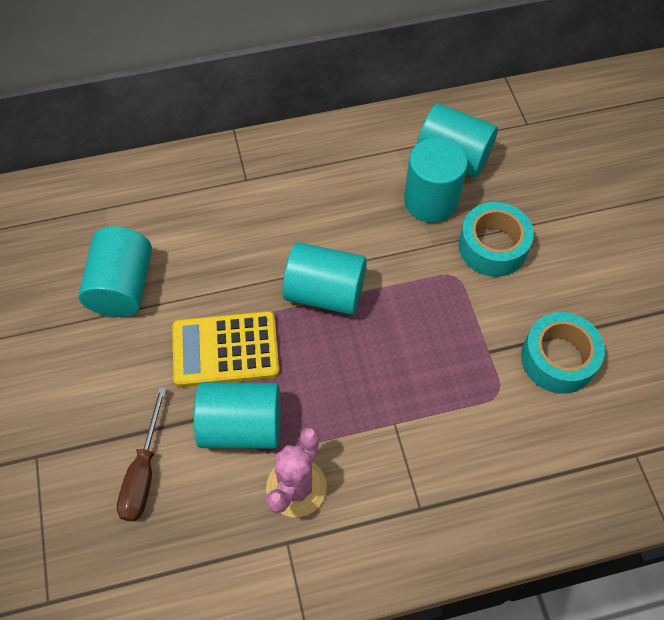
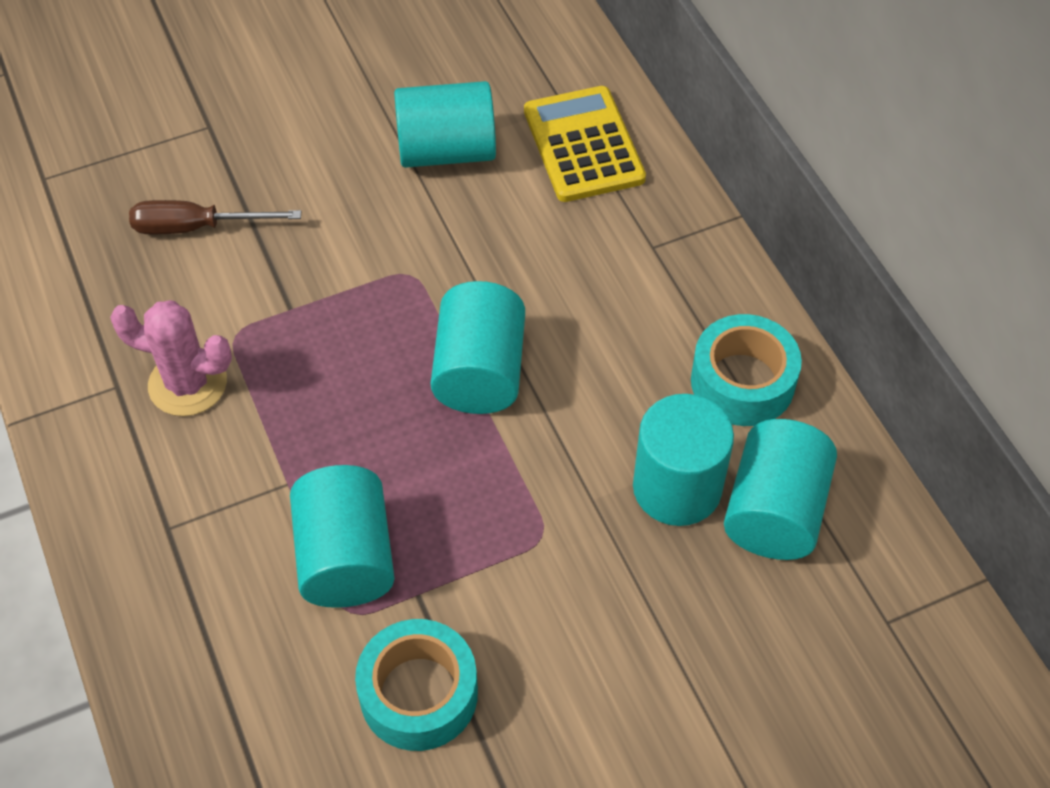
camera: 80 degrees right, 5 degrees down
yellow calculator [172,311,280,387] -> yellow calculator moved to [524,86,646,202]
turquoise cylinder [194,382,280,449] -> turquoise cylinder moved to [290,465,395,608]
turquoise tape [459,202,534,277] -> turquoise tape moved to [691,314,802,426]

